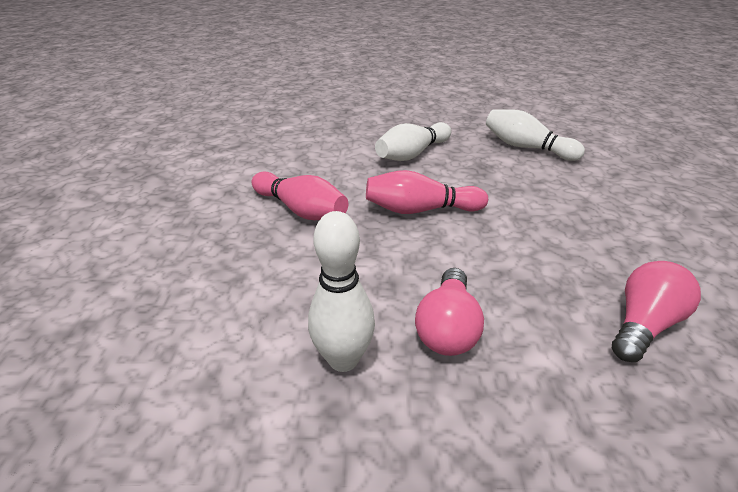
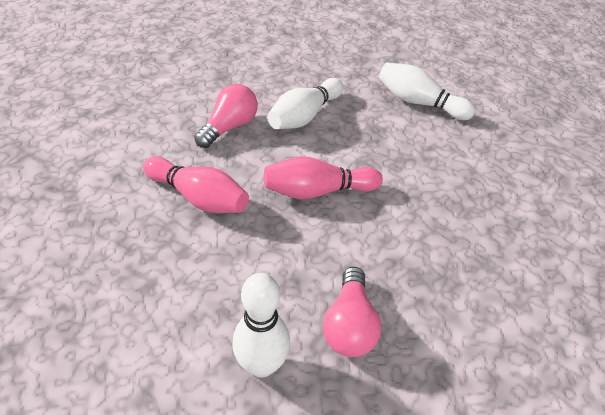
camera: 10 degrees left, 10 degrees up
pink light bulb [612,261,701,362] -> pink light bulb moved to [194,84,258,148]

